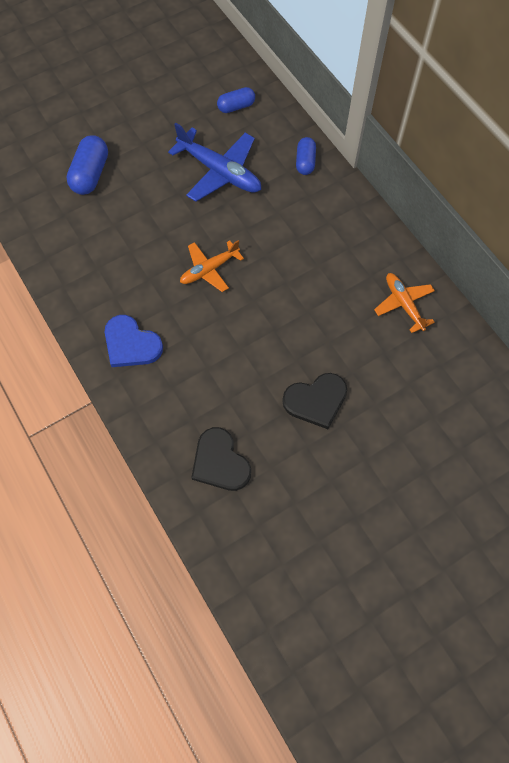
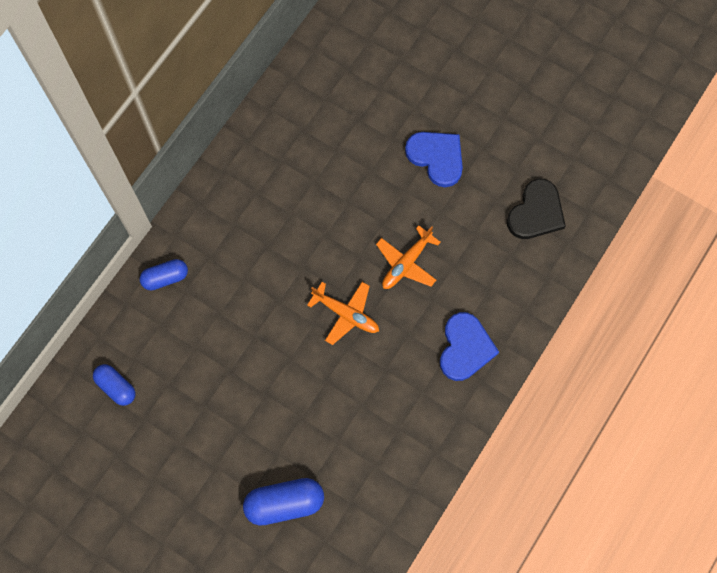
camera: 115 degrees left, 5 degrees up
blue plane [168,123,261,202] -> none
black heart [282,373,347,429] -> blue heart [405,132,463,187]
orange plane [374,273,435,333] -> orange plane moved to [376,226,441,289]

